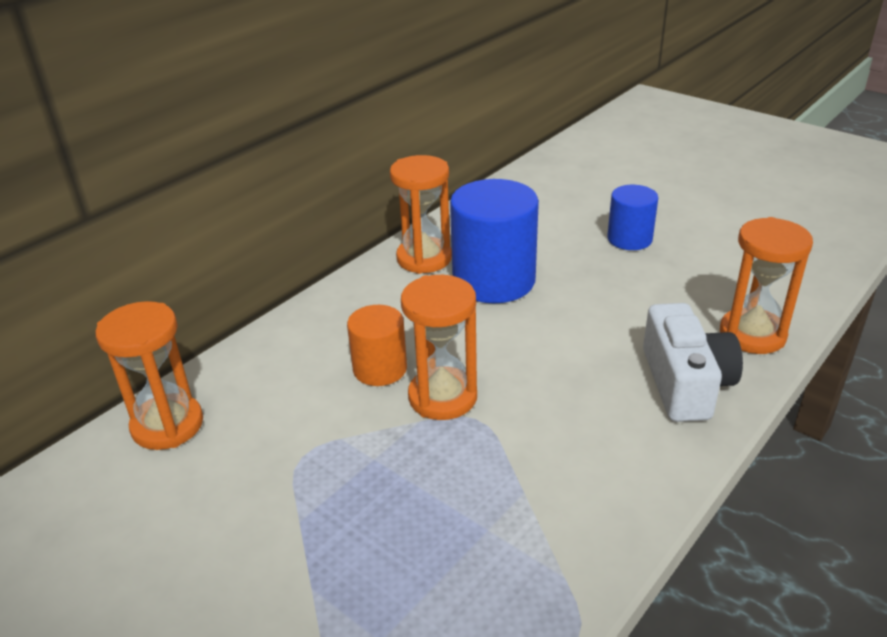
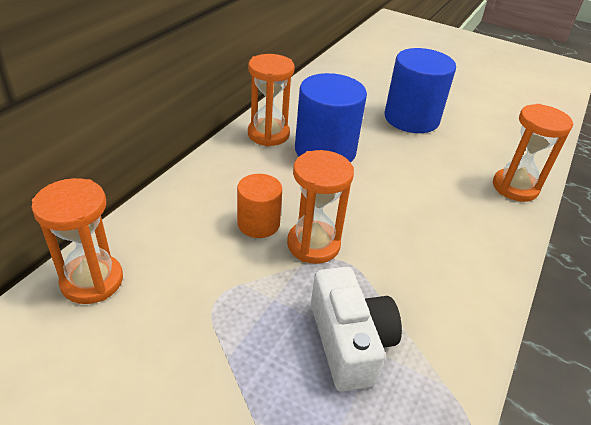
camera: 15 degrees left, 5 degrees up
blue cylinder [607,185,658,250] -> blue cylinder [385,48,456,133], size x1.74
white camera [643,303,743,422] -> white camera moved to [311,267,402,392]

